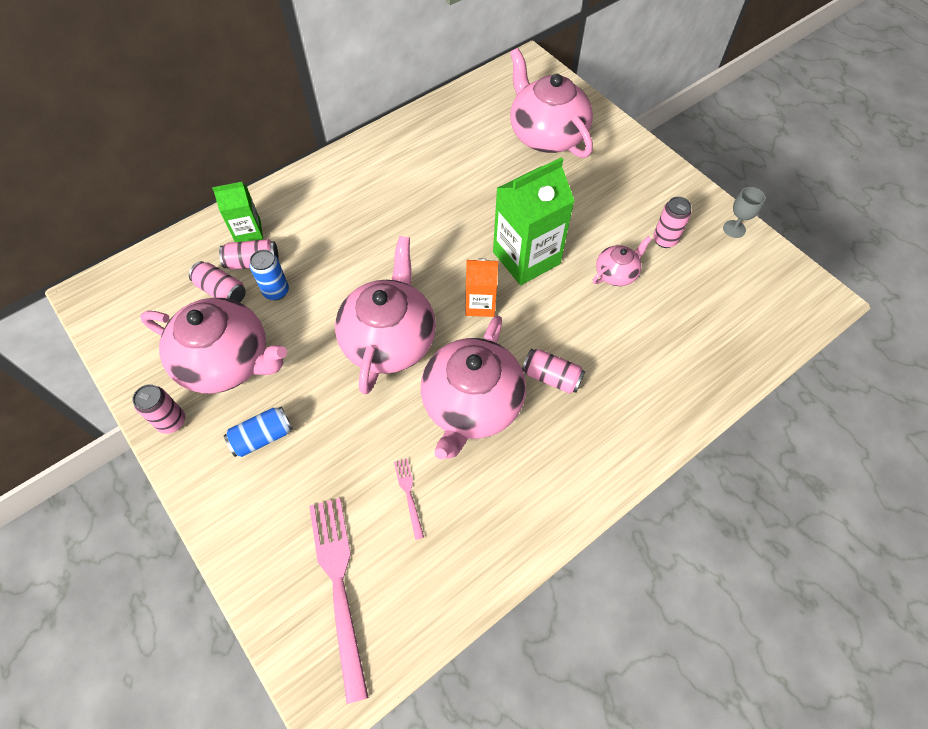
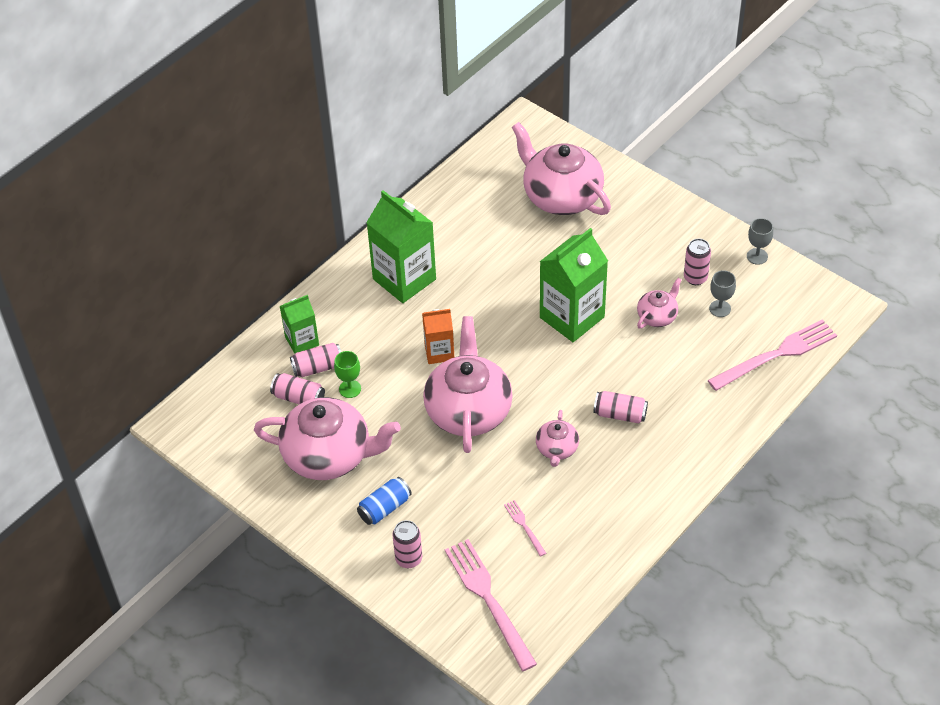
camera: 10 degrees left, 10 degrees down
pink can [133,384,185,434] -> pink can moved to [393,520,422,568]
blue can [250,249,289,300] -> green goblet [334,351,361,398]
pink teapot [421,315,526,460] -> pink teapot [536,410,579,467], size x0.48
orange carton [466,258,498,317] -> orange carton moved to [422,309,454,364]
none -> green carton [366,190,436,303]
none -> pink fork [707,319,837,391]
none -> grey goblet [709,270,736,317]

